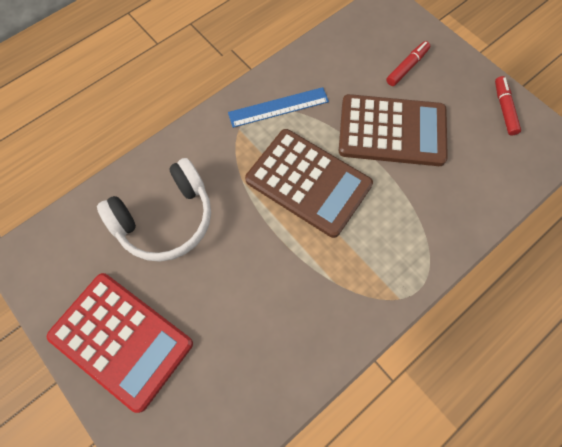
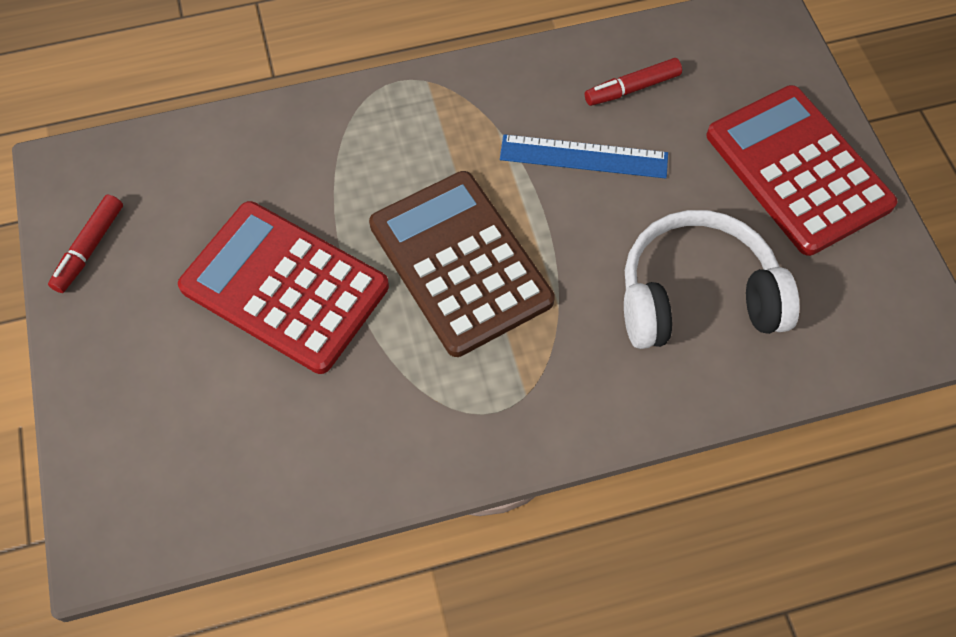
camera: 155 degrees left, 5 degrees down
blue ruler [228,87,329,128] -> blue ruler moved to [500,134,668,179]
brown calculator [339,94,448,166] -> red calculator [178,201,389,374]
red marker [386,41,430,86] -> red marker moved to [585,58,682,106]

